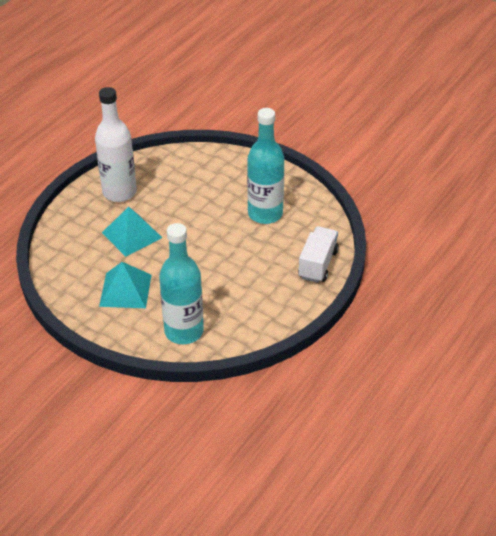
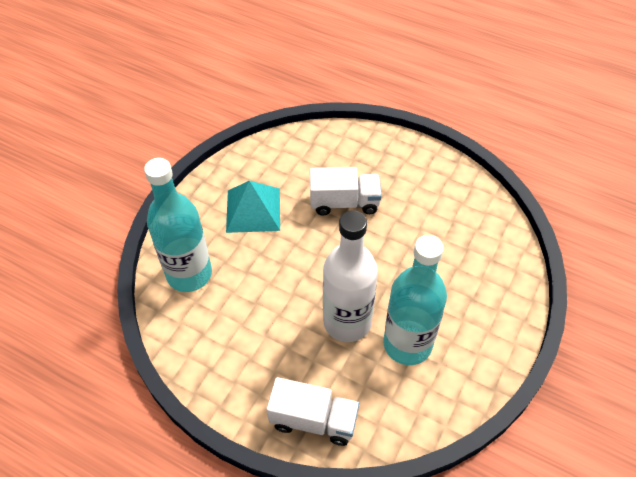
camera: 85 degrees right, 10 degrees up
white bottle [95,87,137,202] -> white bottle moved to [323,210,378,342]
turquoise pyramid [102,207,162,257] -> white truck [310,167,382,216]

